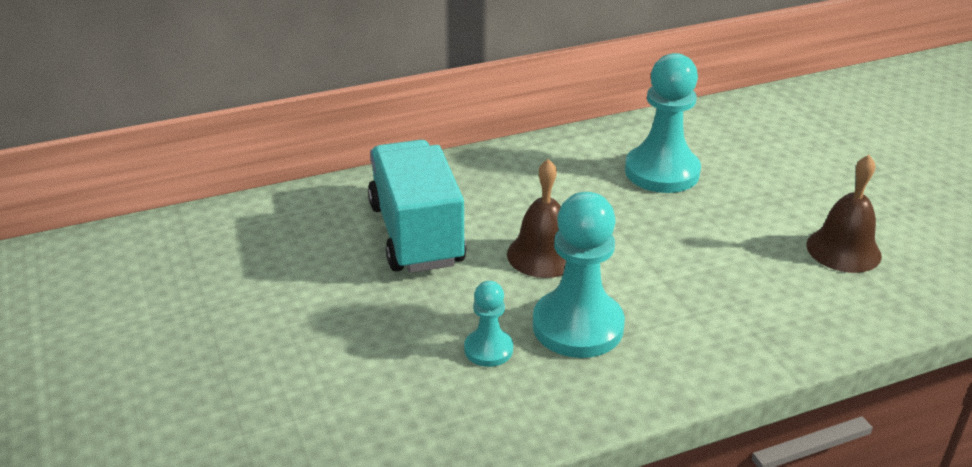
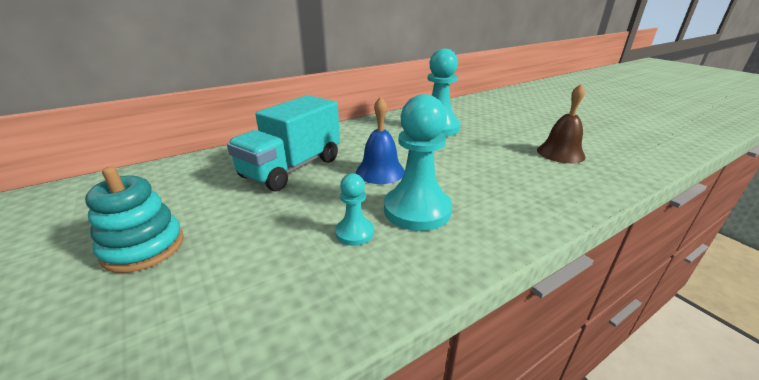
camera: 10 degrees left, 5 degrees down
turquoise truck [368,140,466,273] -> turquoise truck turned 120 degrees counterclockwise [227,95,340,191]
brown bell [507,159,566,278] -> blue bell [356,96,405,184]
none -> turquoise stacking toy [85,167,184,273]

